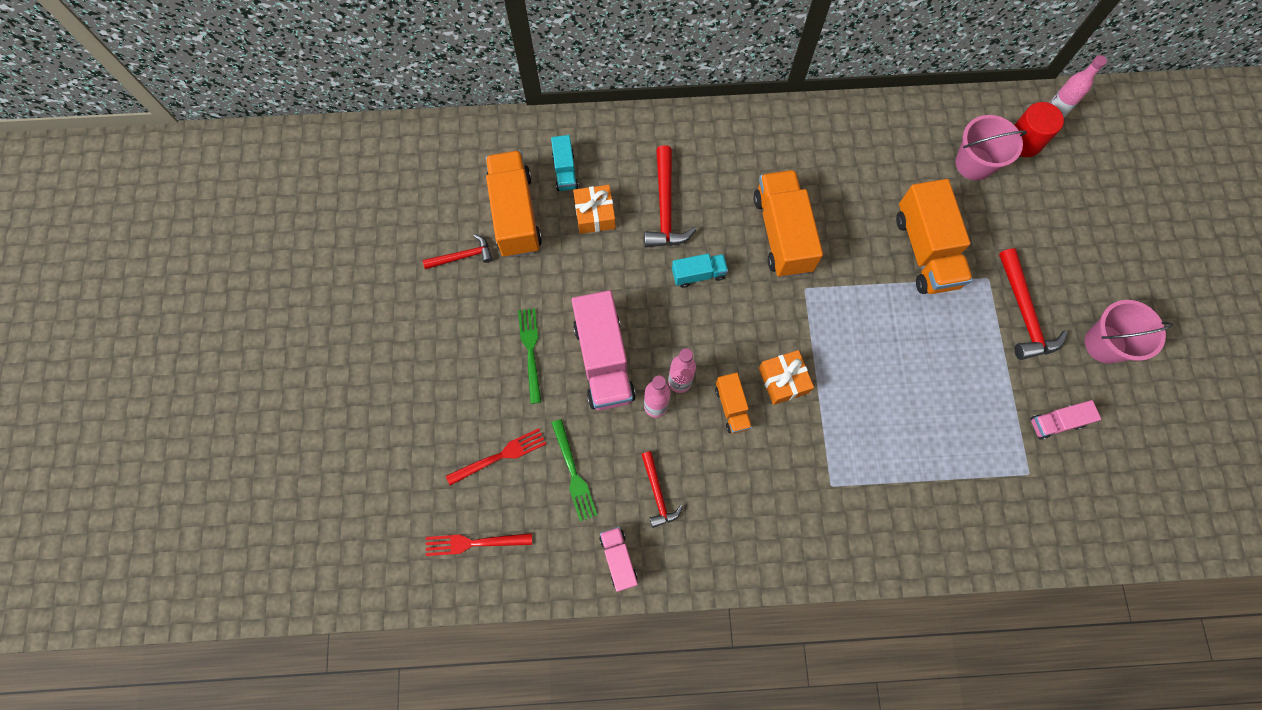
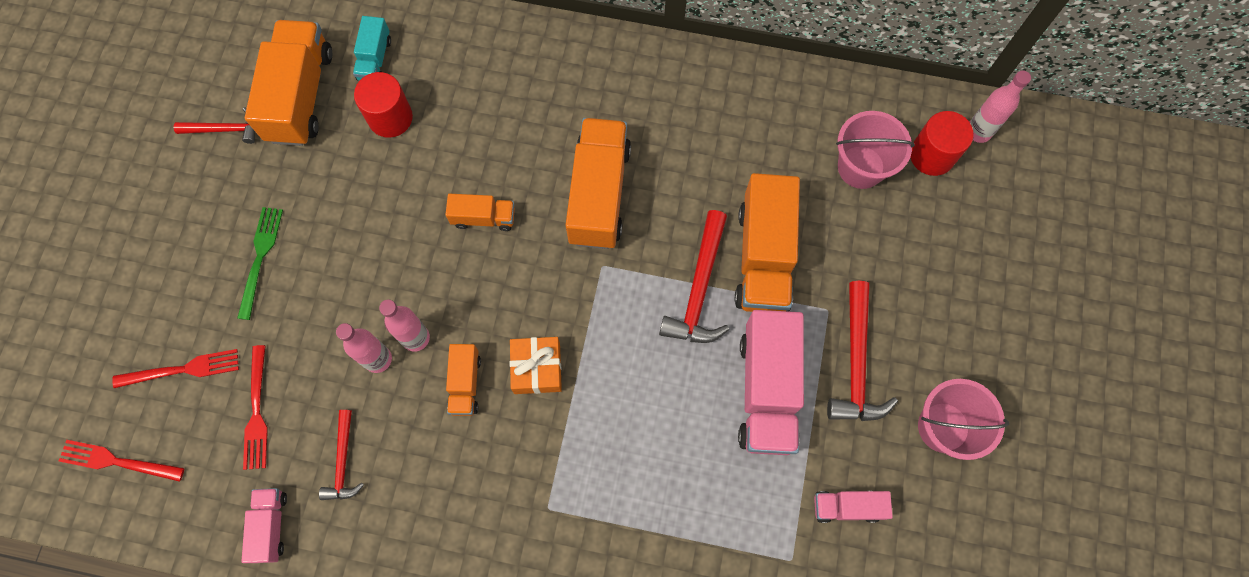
camera: 15 degrees right, 0 degrees up
green fork [551,419,597,521] -> red fork [243,345,268,470]
pink truck [572,290,636,410] -> pink truck moved to [738,310,804,455]
orange gift [573,185,616,234] -> red cylinder [354,72,413,138]
red hammer [644,145,696,247] -> red hammer moved to [659,210,729,343]
turquoise truck [672,254,728,288] -> orange truck [445,194,515,231]

